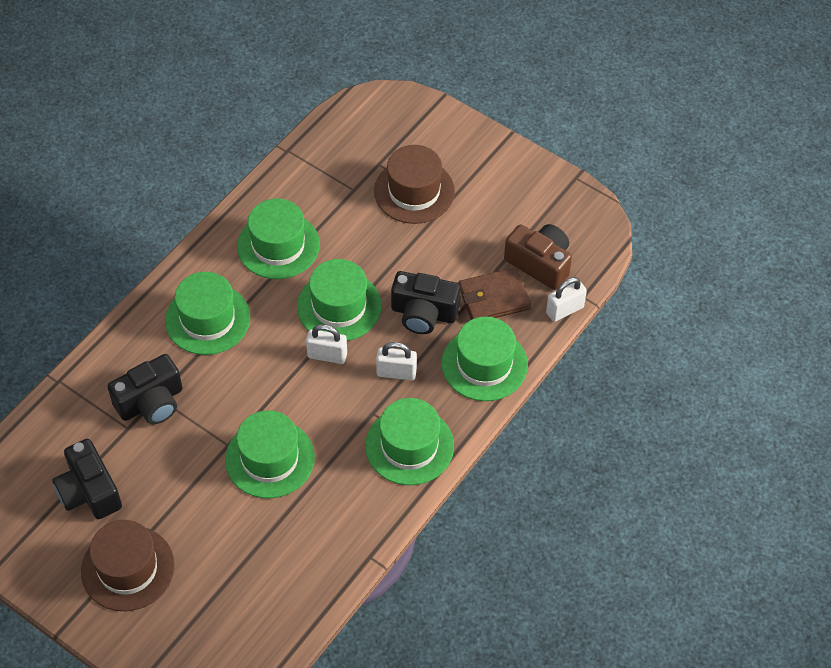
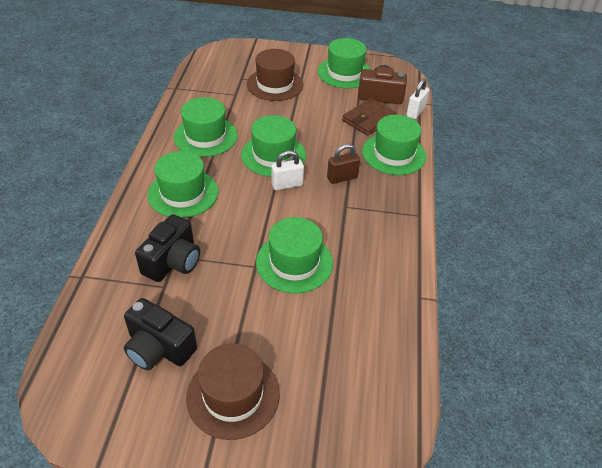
camera: 30 degrees left, 10 degrees down
green hat [365,398,454,485] -> green hat moved to [317,38,371,88]
white padlock [376,342,417,380] -> brown padlock [327,144,360,184]
black camera [391,271,461,334] -> none

